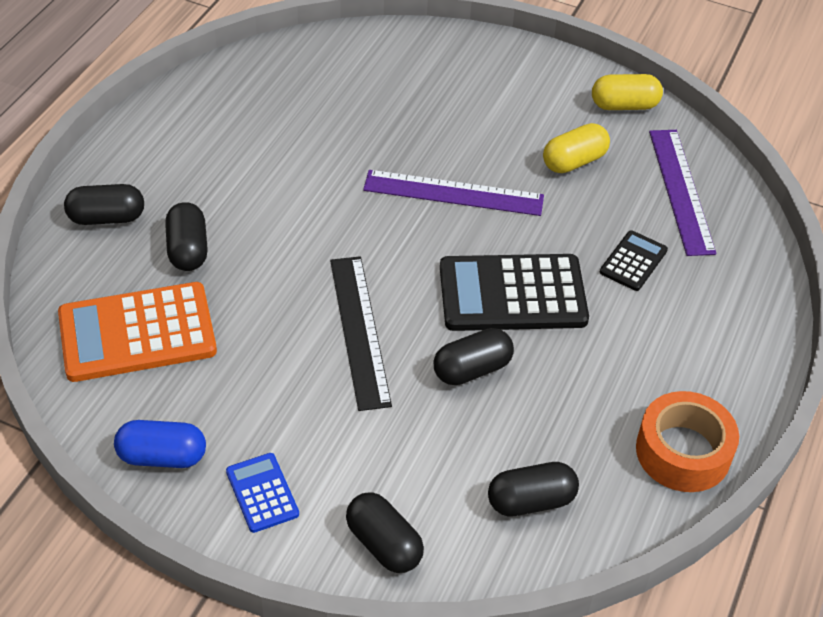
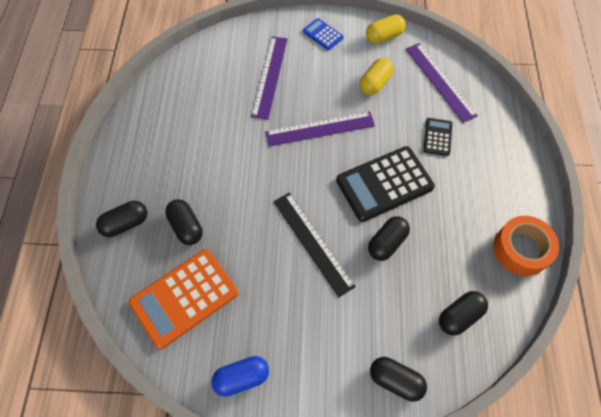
camera: 20 degrees left, 15 degrees up
blue calculator [226,453,299,533] -> blue calculator moved to [303,18,343,50]
none -> purple ruler [251,36,288,120]

